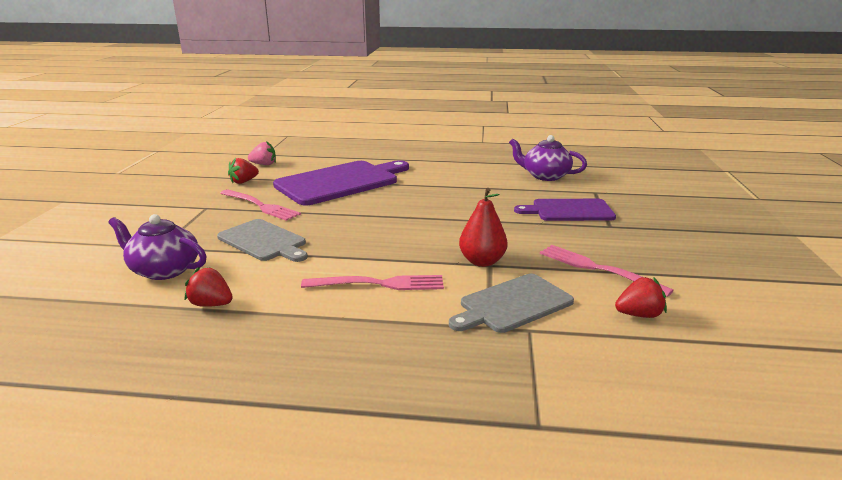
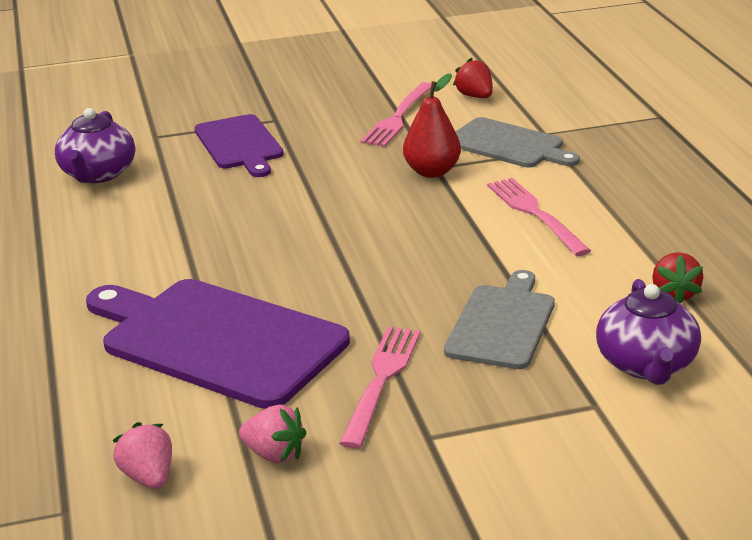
camera: 110 degrees left, 5 degrees up
red strawberry [228,158,259,184] -> pink strawberry [239,405,306,464]

